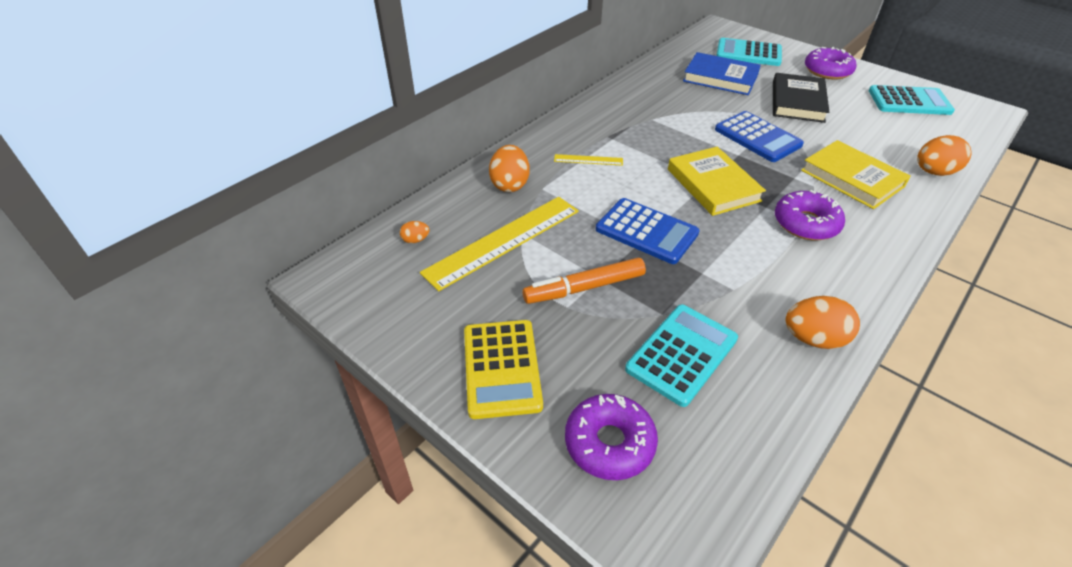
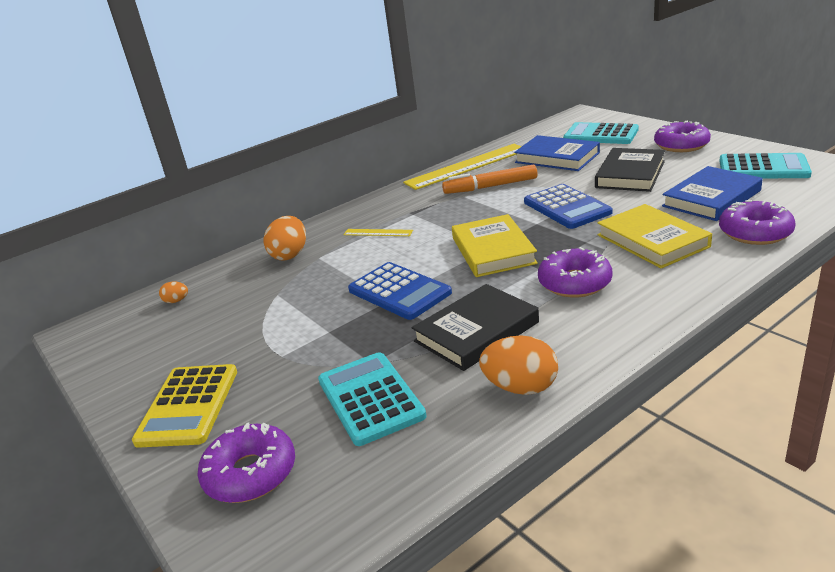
camera: 15 degrees right, 15 degrees down
yellow ruler [420,197,579,291] -> yellow ruler moved to [403,144,522,190]
orange marker [522,258,646,304] -> orange marker moved to [442,165,538,194]
turquoise calculator [625,304,738,407] -> turquoise calculator turned 75 degrees counterclockwise [318,352,426,446]
orange egg [917,135,972,176] -> purple donut [719,200,796,245]
none -> black book [412,284,539,371]
none -> blue book [662,166,763,221]

